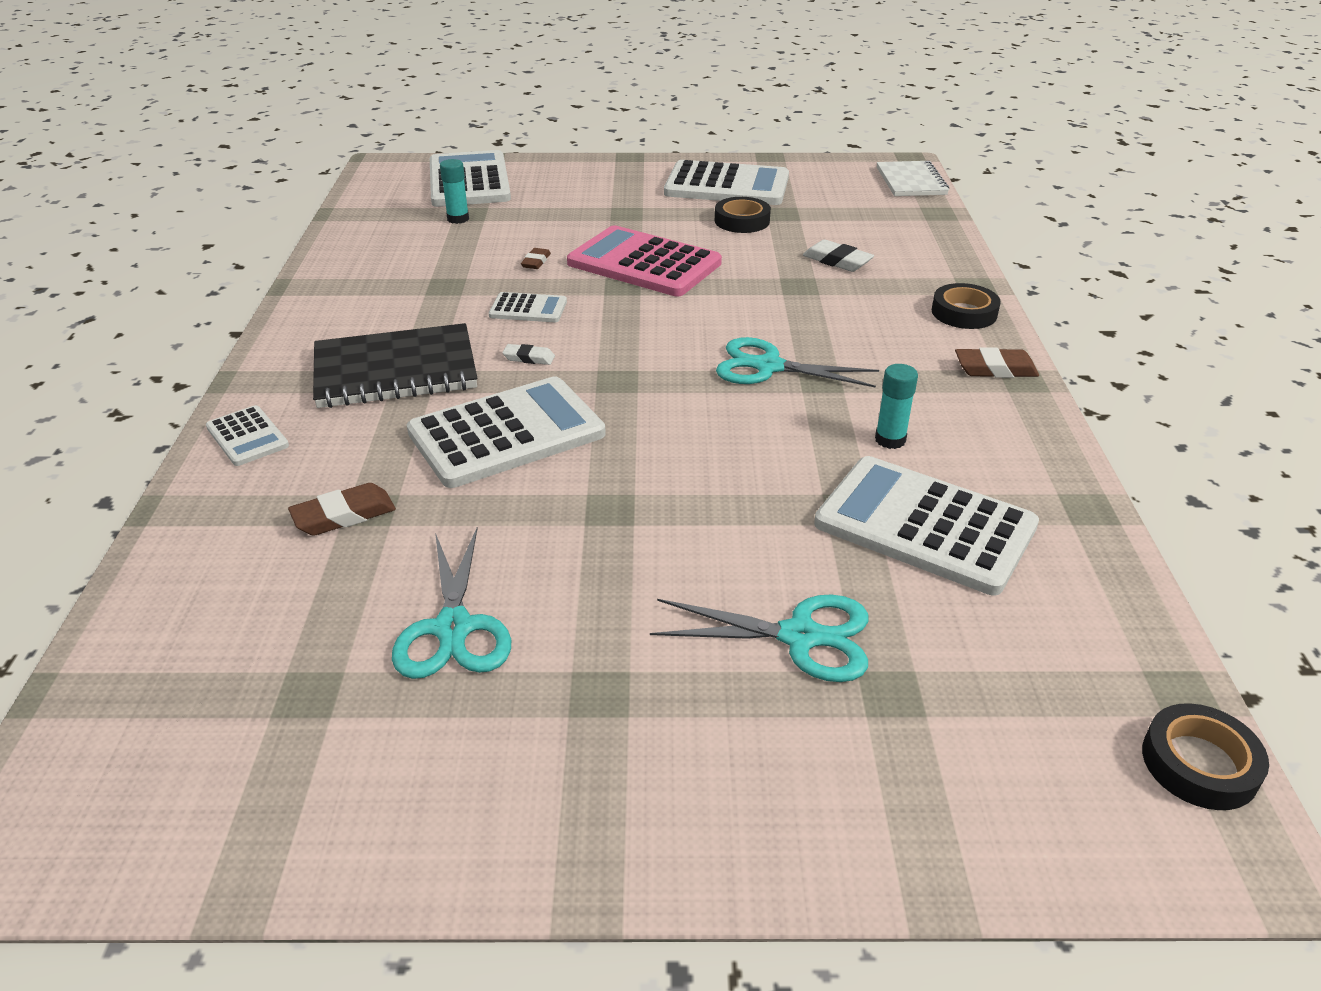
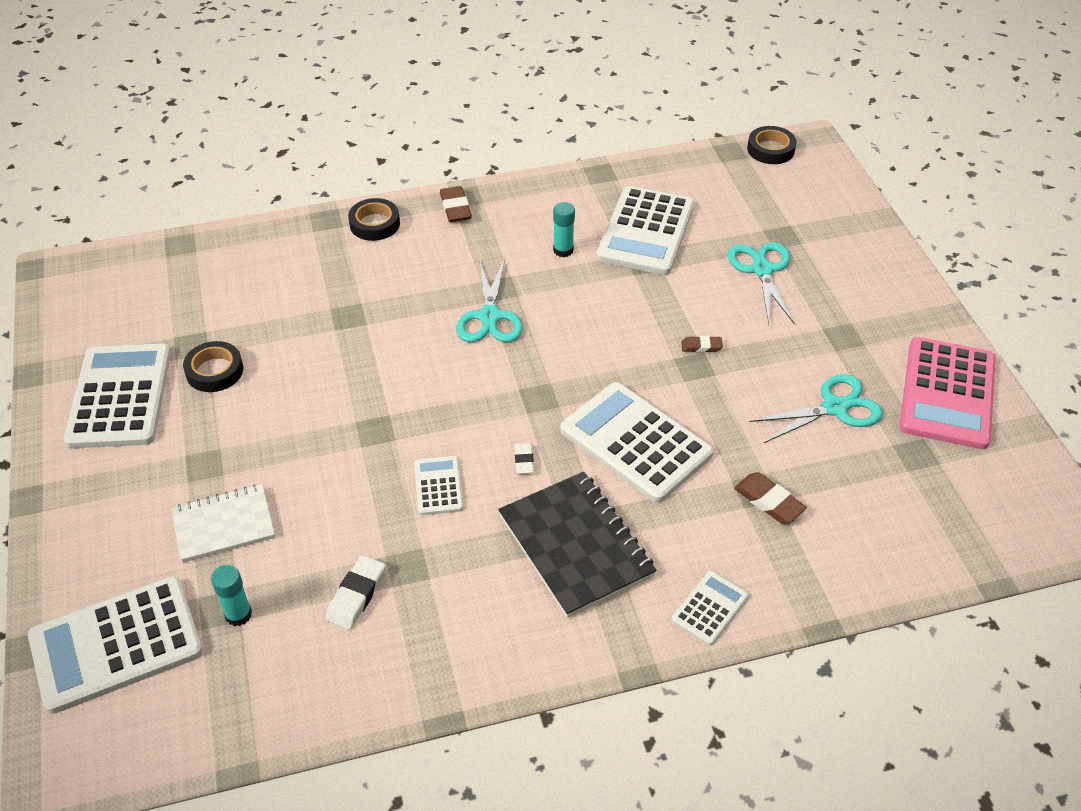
camera: 105 degrees left, 10 degrees up
brown eraser [521,248,551,269] -> brown eraser moved to [681,336,723,353]
pink calculator [567,225,722,296] -> pink calculator moved to [899,337,996,449]
white eraser [803,239,874,272] -> white eraser moved to [326,555,386,630]
white notebook [877,161,949,196] -> white notebook moved to [171,484,275,563]

